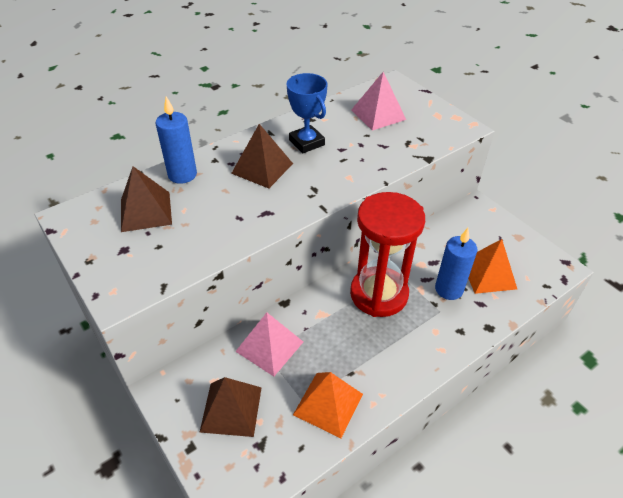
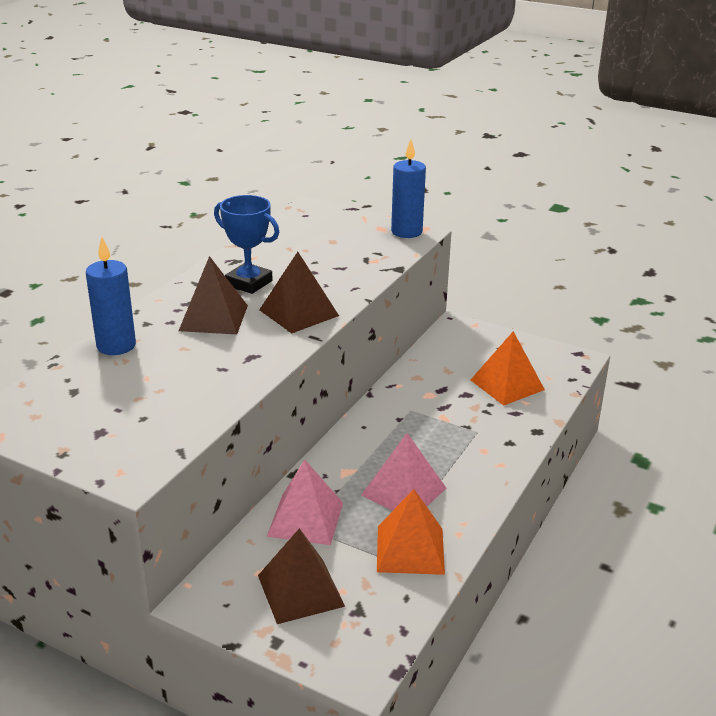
camera: 25 degrees left, 15 degrees down
brown pyramid [121,166,172,232] -> brown pyramid moved to [259,252,339,333]
red hourglass [350,192,425,317] -> none
pink pyramid [351,72,406,131] -> pink pyramid moved to [361,433,446,511]
blue candle [435,228,477,300] -> blue candle moved to [391,139,426,238]

